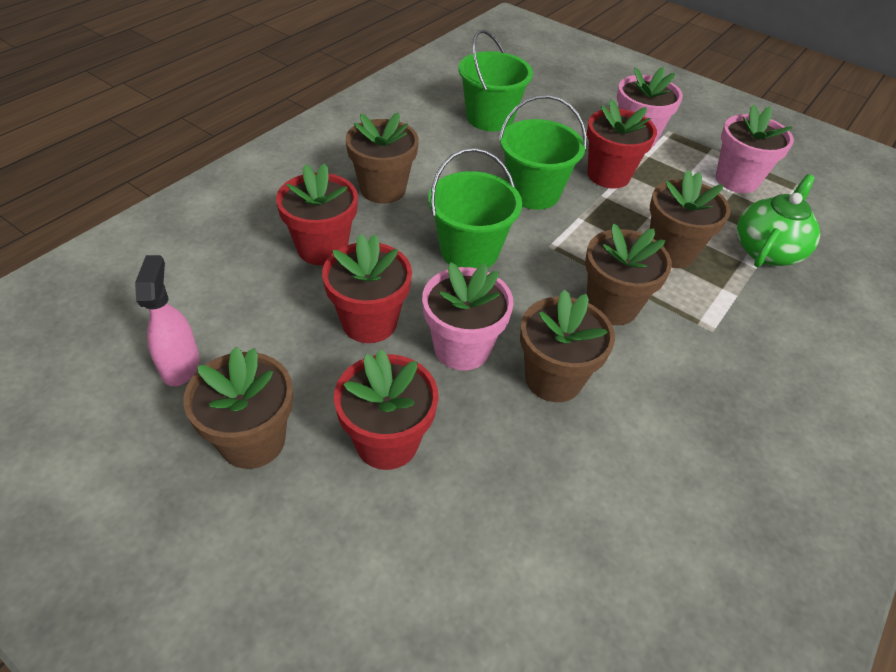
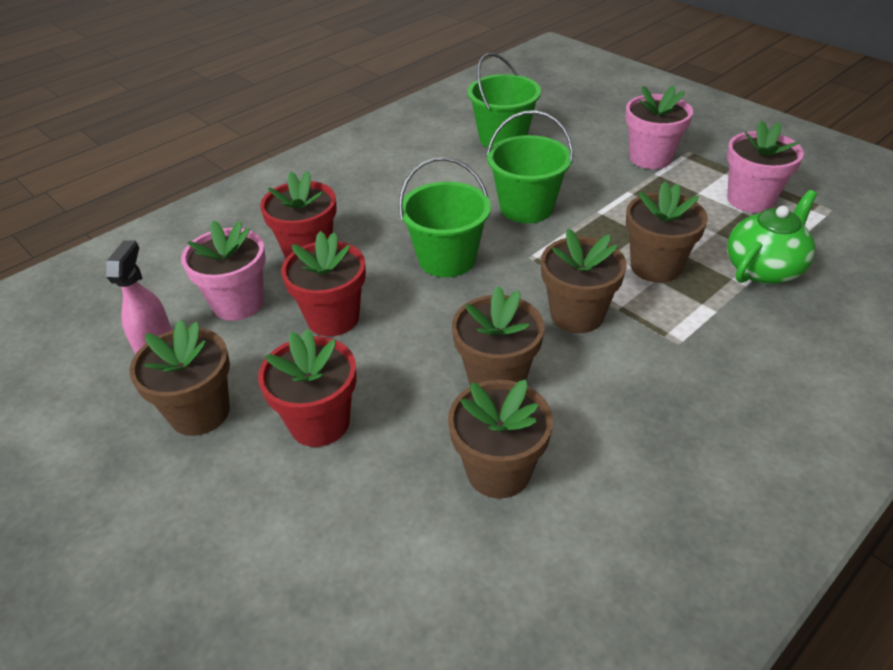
camera: 15 degrees right, 5 degrees down
brown flower pot [346,113,419,204] -> brown flower pot moved to [448,379,553,498]
pink flower pot [422,262,514,370] -> pink flower pot moved to [181,220,266,321]
red flower pot [587,99,657,189] -> none

